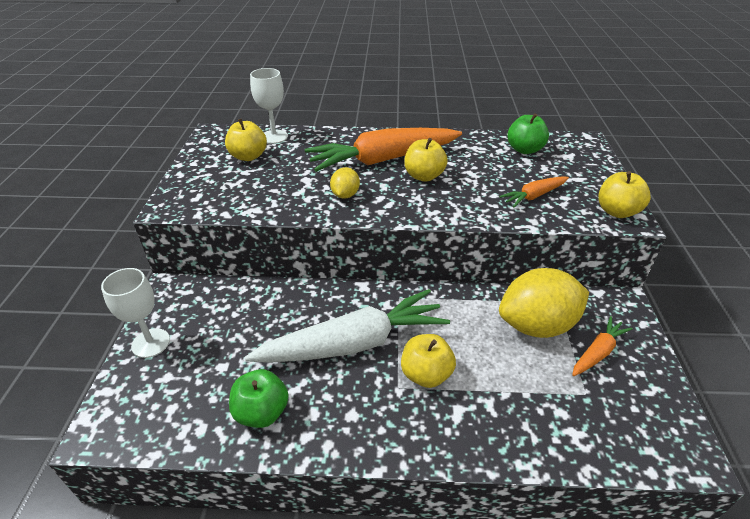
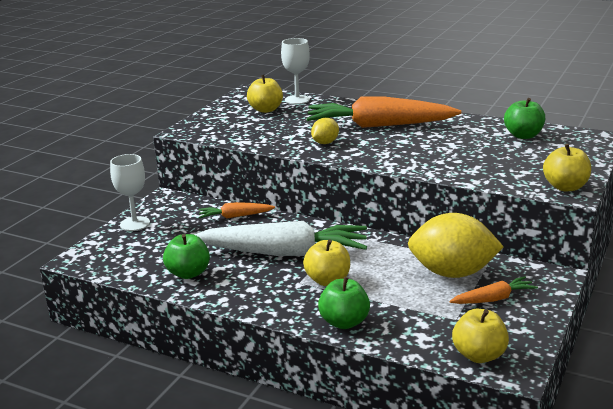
camera: 25 degrees right, 15 degrees down
yellow apple [404,138,448,182] -> yellow apple moved to [452,309,509,363]
orange carrot [499,176,569,207] -> orange carrot moved to [199,202,275,219]
none -> green apple [318,277,370,329]

